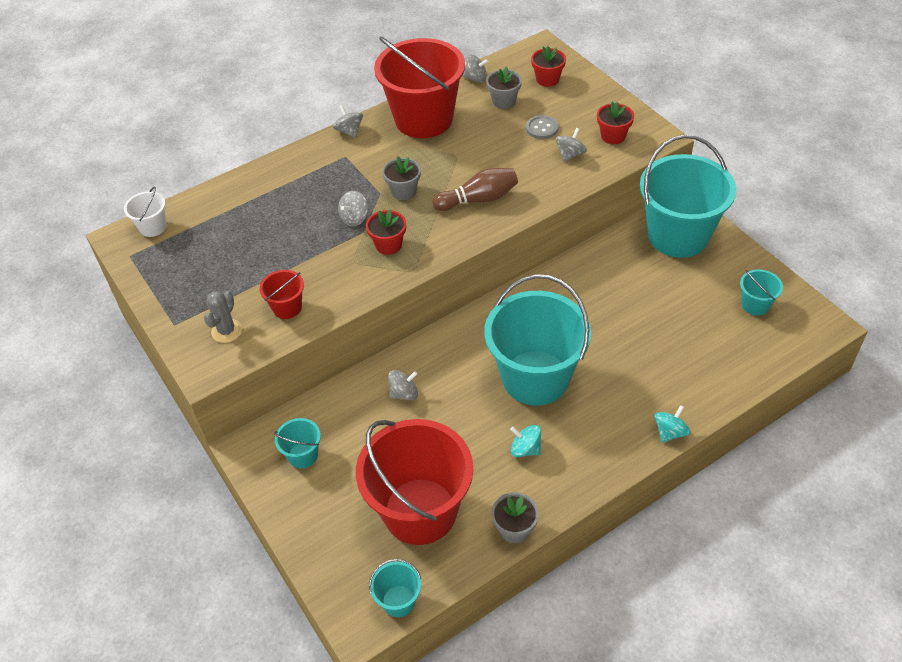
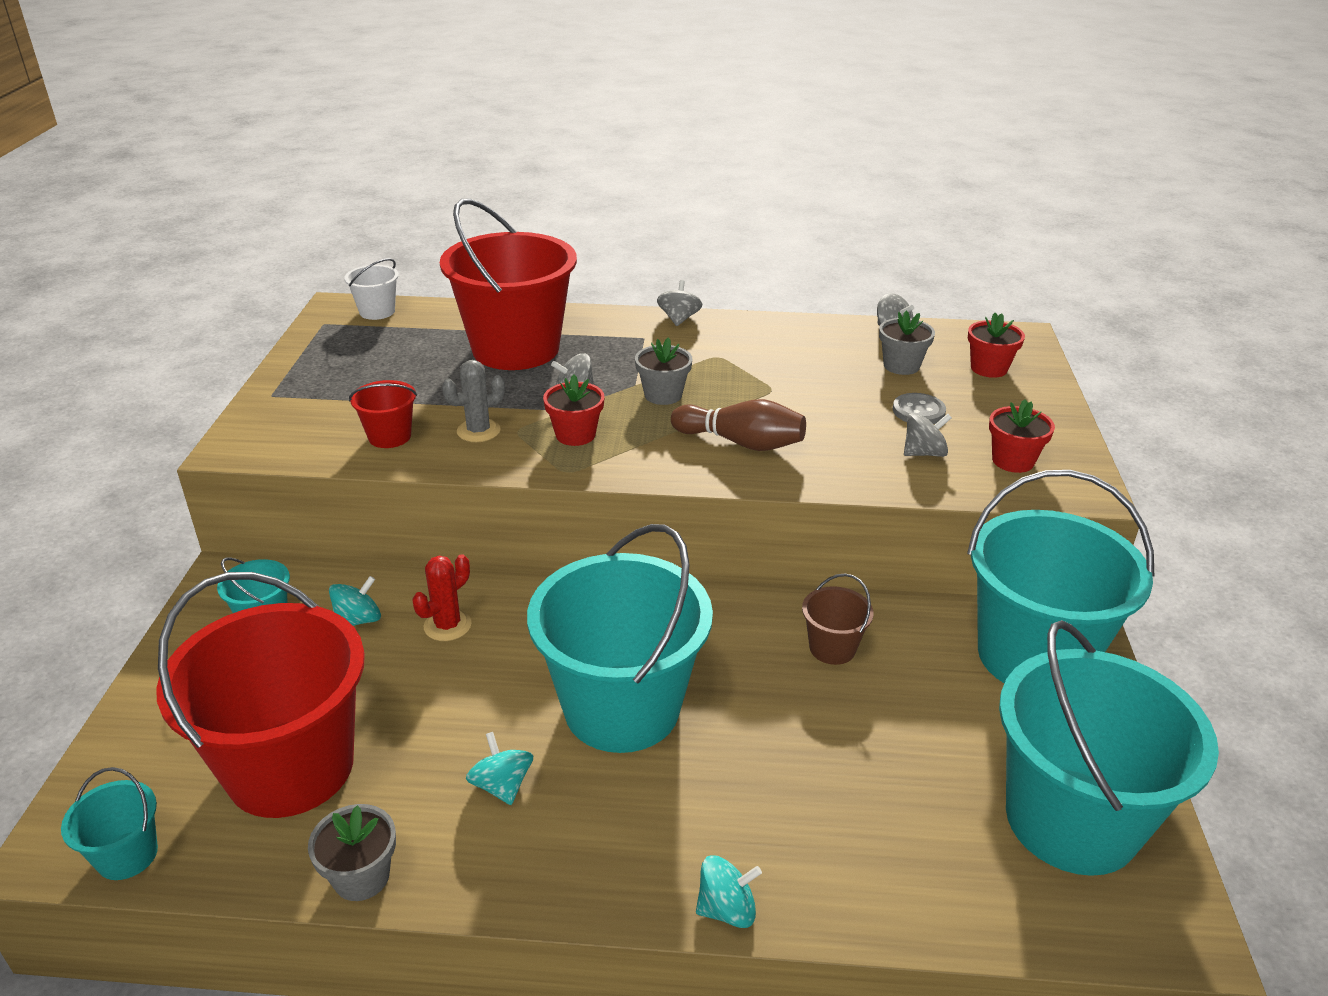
camera: 35 degrees right, 15 degrees down
grey cactus [204,291,242,343] -> grey cactus moved to [442,360,505,442]
red bucket [374,37,465,138] -> red bucket moved to [440,198,577,370]
grey spinning top [388,370,418,400] -> red cactus [412,554,471,641]
turquoise bucket [740,269,783,316] -> turquoise bucket [999,620,1219,876], size x2.35
none -> turquoise spinning top [329,576,381,626]
none -> brown bucket [802,574,874,665]

